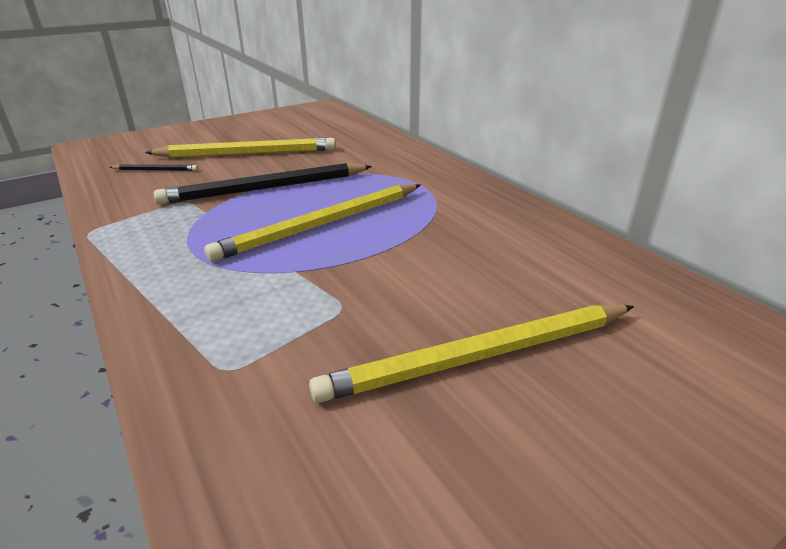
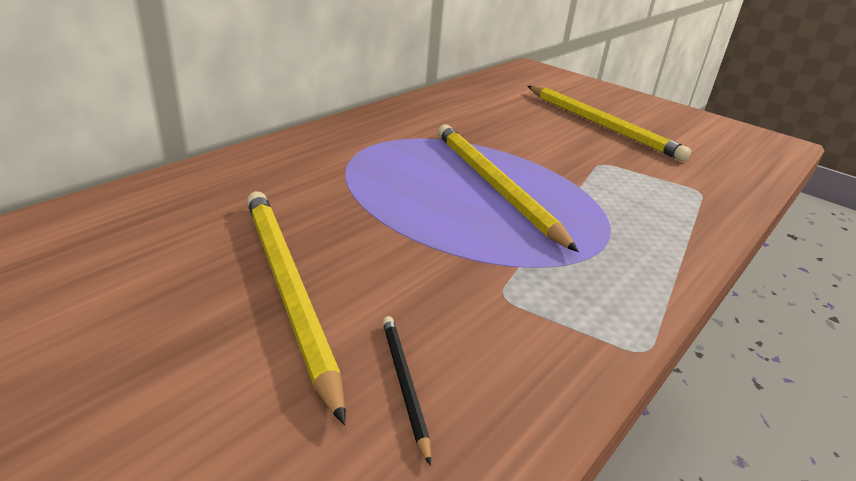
camera: 110 degrees left, 0 degrees up
black pencil [154,163,372,205] -> none
yellow pencil [204,184,421,262] -> yellow pencil turned 150 degrees counterclockwise [438,124,579,252]

